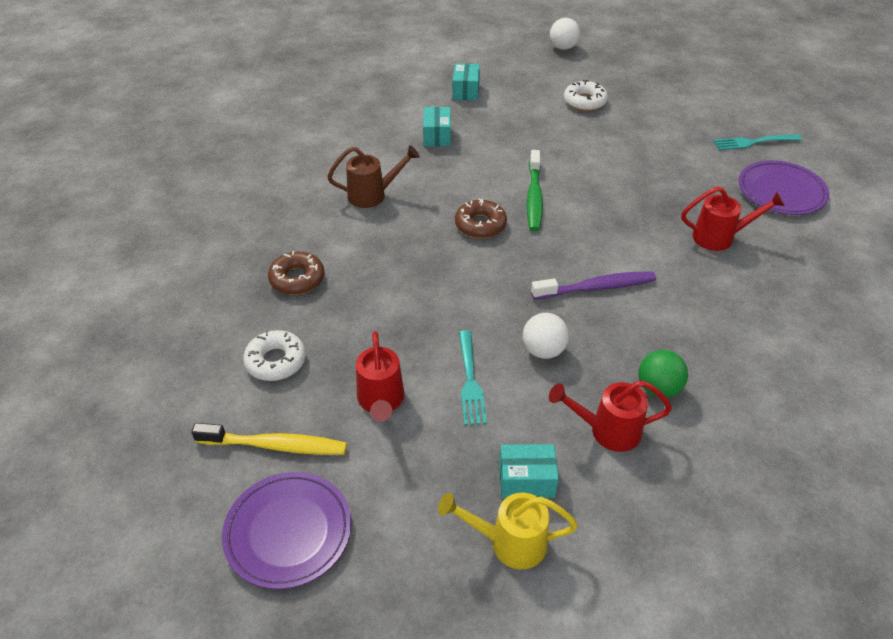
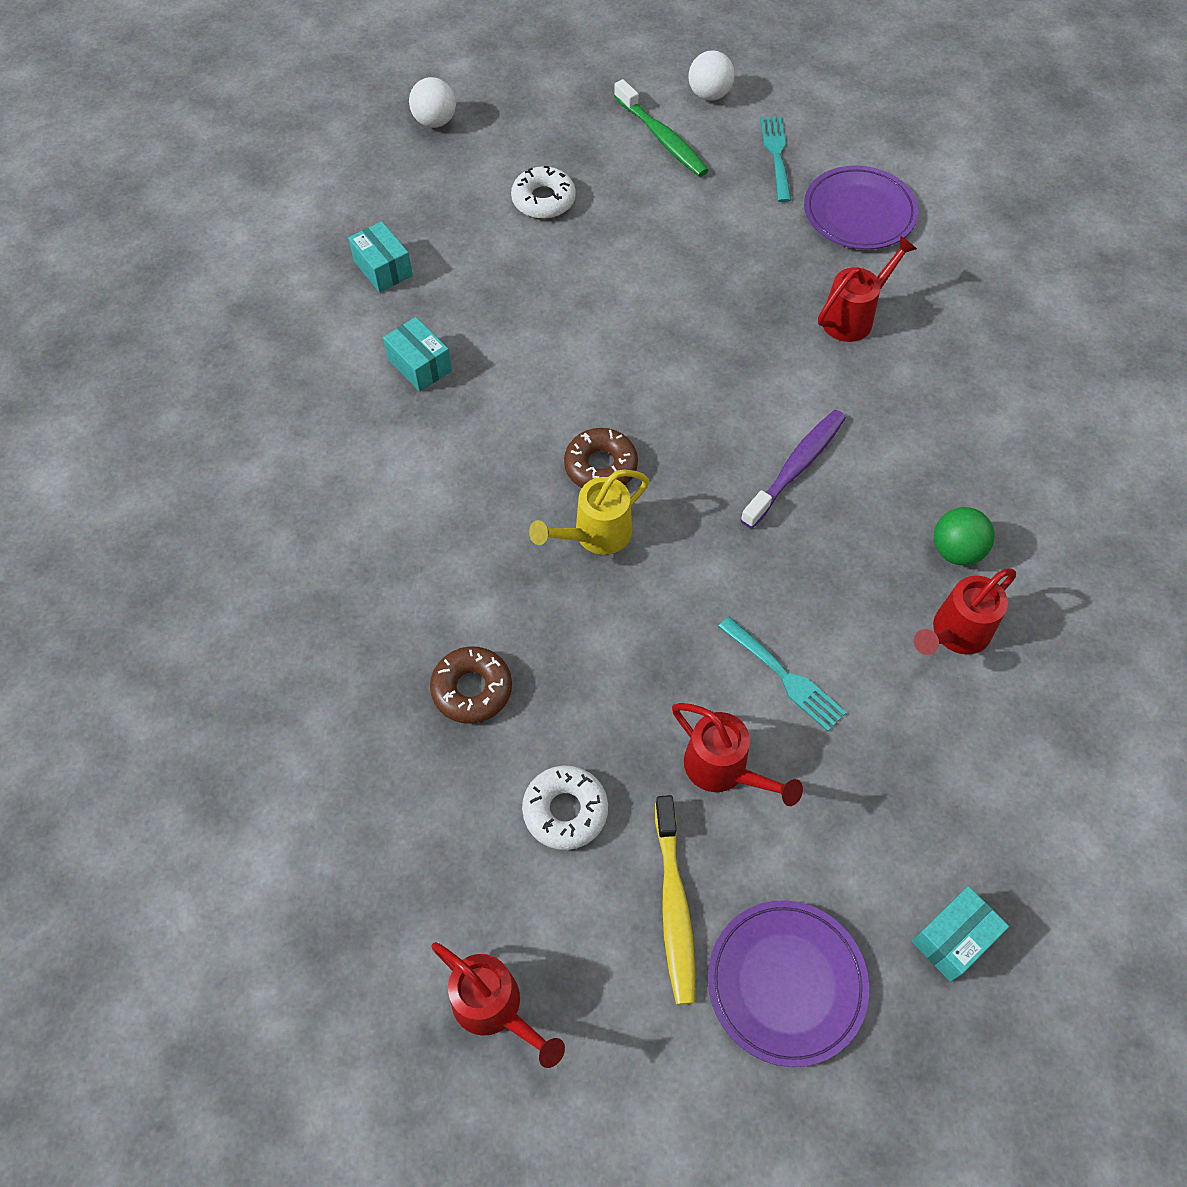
camera: 40 degrees left, 15 degrees up
yellow toothbrush [191,423,347,455] -> yellow toothbrush turned 120 degrees clockwise [655,795,695,1005]
brown watering can [327,145,420,208] -> none
yellow watering can [438,493,578,569] -> yellow watering can moved to [529,469,649,555]
turquoise box [499,444,559,498] -> turquoise box moved to [912,886,1009,982]
white ball [523,313,569,359] -> white ball moved to [689,51,735,101]
green toothbrush [527,150,543,231] -> green toothbrush moved to [614,79,709,177]
turquoise fork [714,134,802,150] -> turquoise fork turned 135 degrees clockwise [760,116,791,202]
none -> red watering can [431,942,565,1068]

